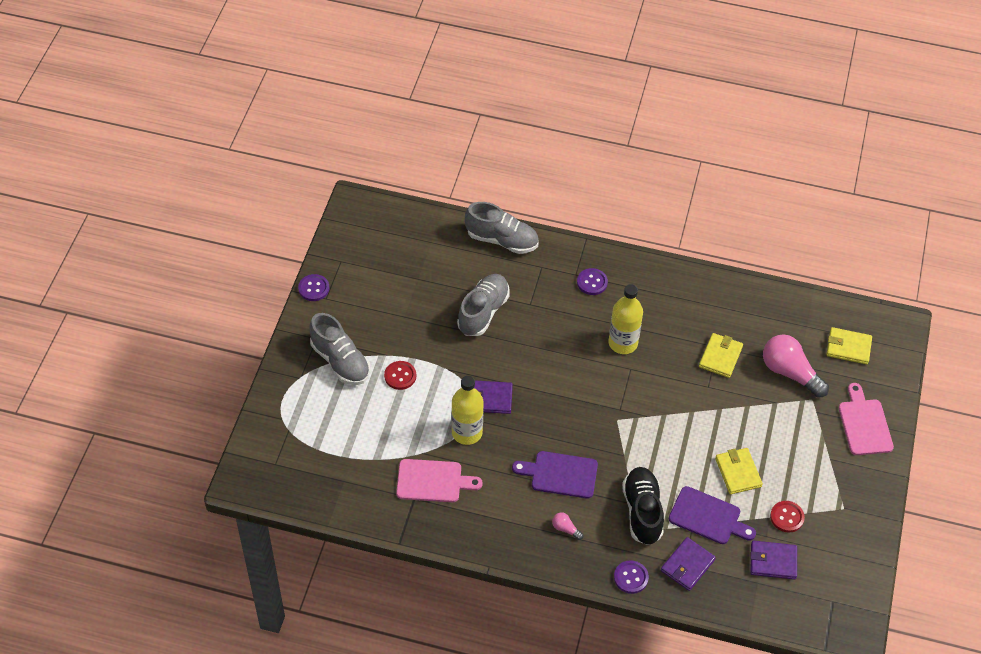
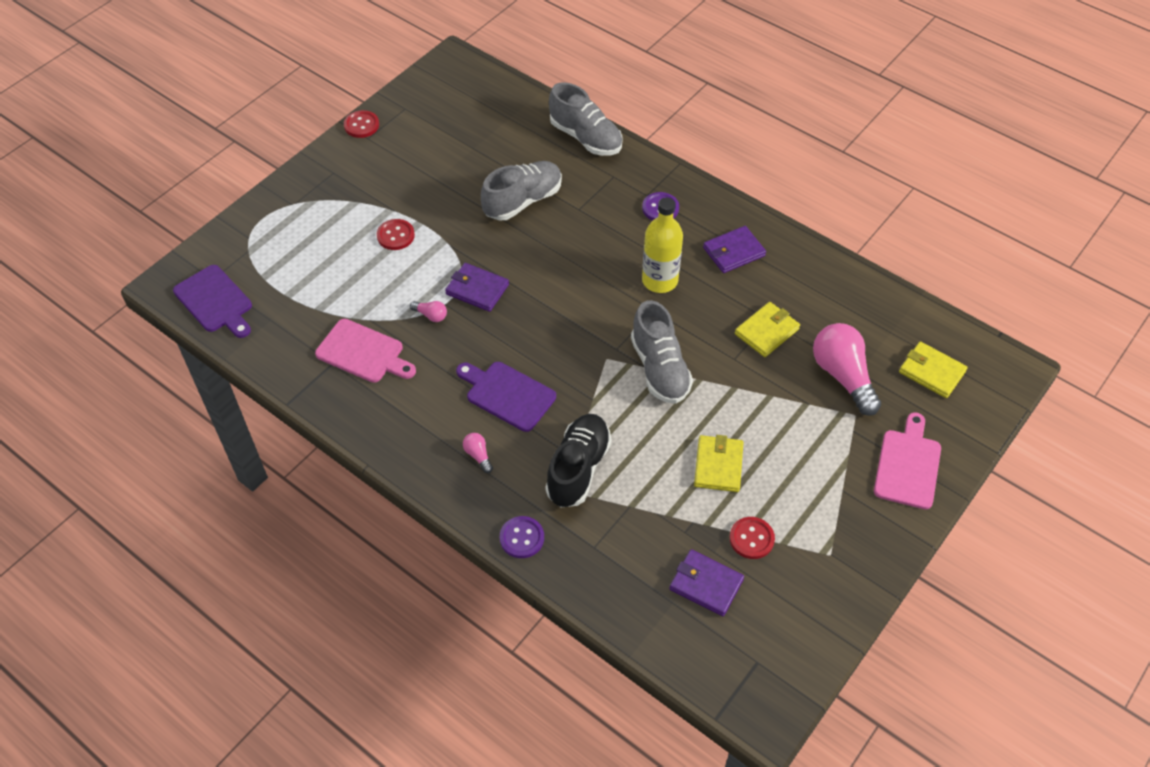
camera: 25 degrees right, 0 degrees up
purple button [298,274,329,301] -> red button [344,110,379,138]
grey shoe [309,313,370,385] -> grey shoe moved to [631,300,693,404]
yellow bottle [451,376,484,445] -> pink light bulb [410,301,447,322]
purple wallet [661,537,716,591] -> purple wallet moved to [703,226,766,273]
purple cutting board [669,486,756,544] -> purple cutting board moved to [173,265,252,338]

